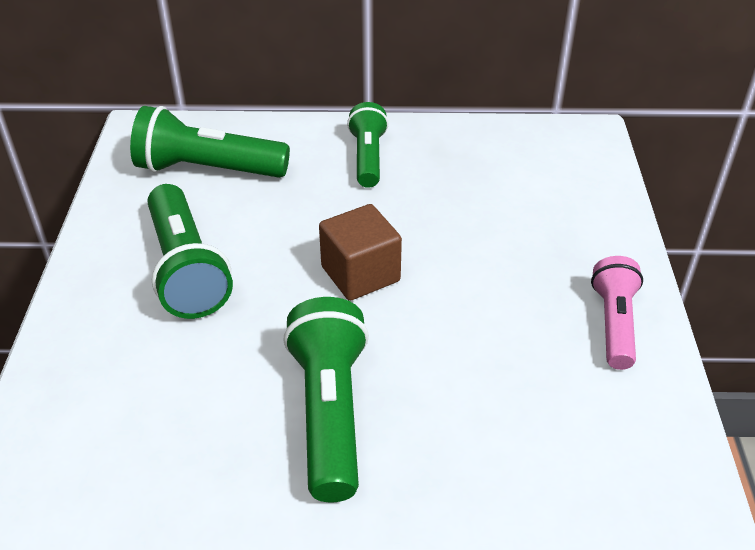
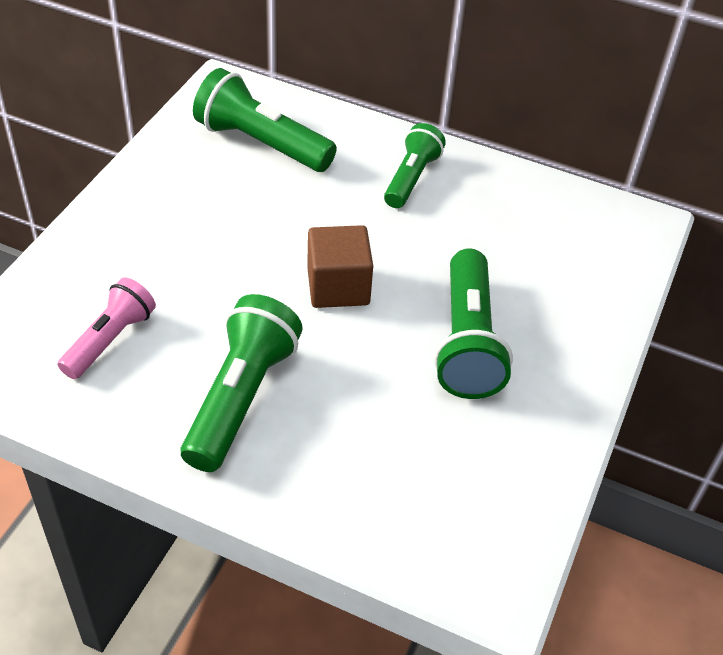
camera: 20 degrees right, 5 degrees up
green flashlight [148,184,233,319] -> green flashlight moved to [434,249,513,399]
pink flashlight [591,256,643,370] -> pink flashlight moved to [58,277,156,379]

